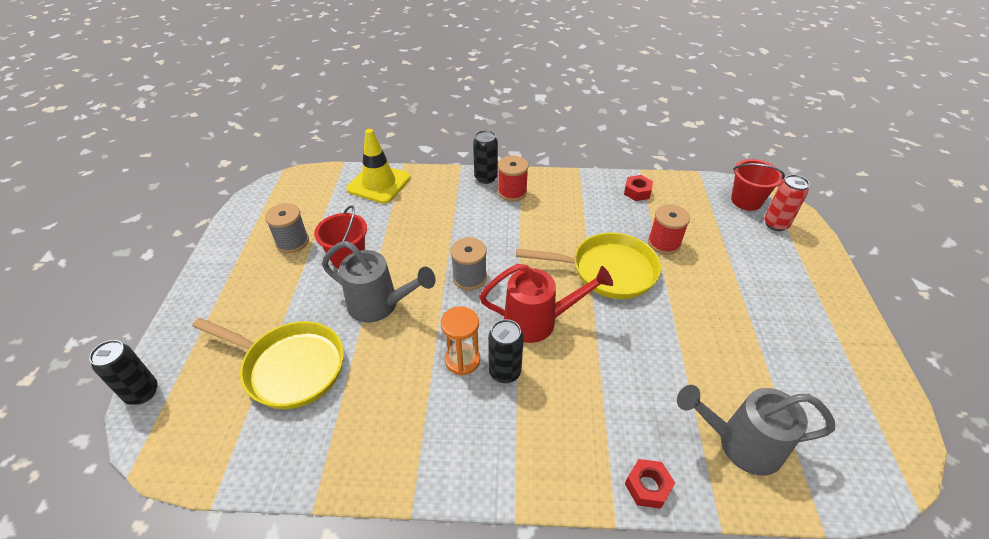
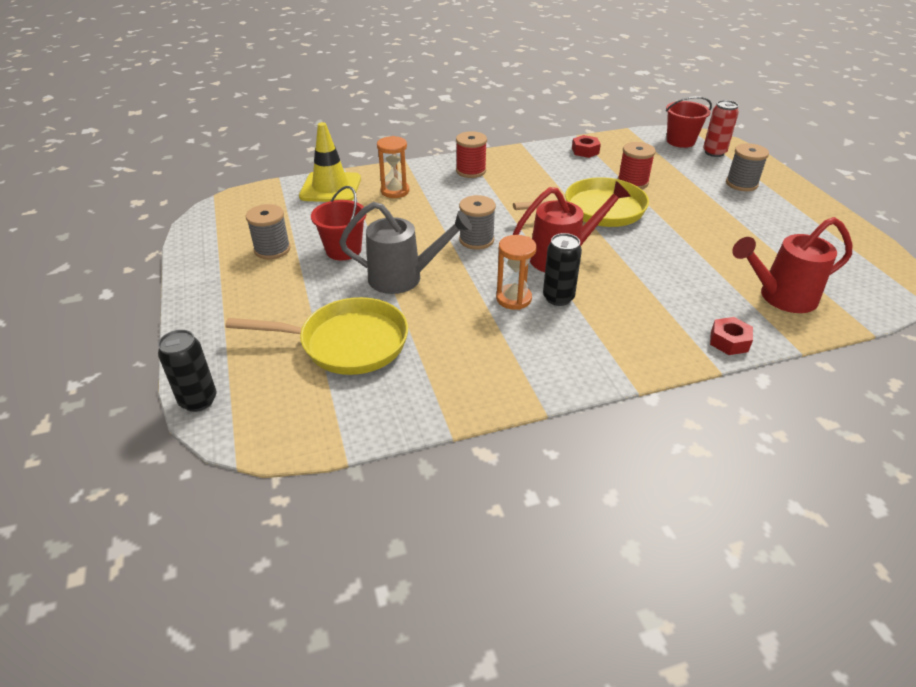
camera: 20 degrees left, 5 degrees down
black can [473,130,498,184] -> none
grey watering can [677,385,835,476] -> red watering can [732,217,852,313]
none -> orange hourglass [377,136,409,198]
none -> grey spool [726,143,769,191]

